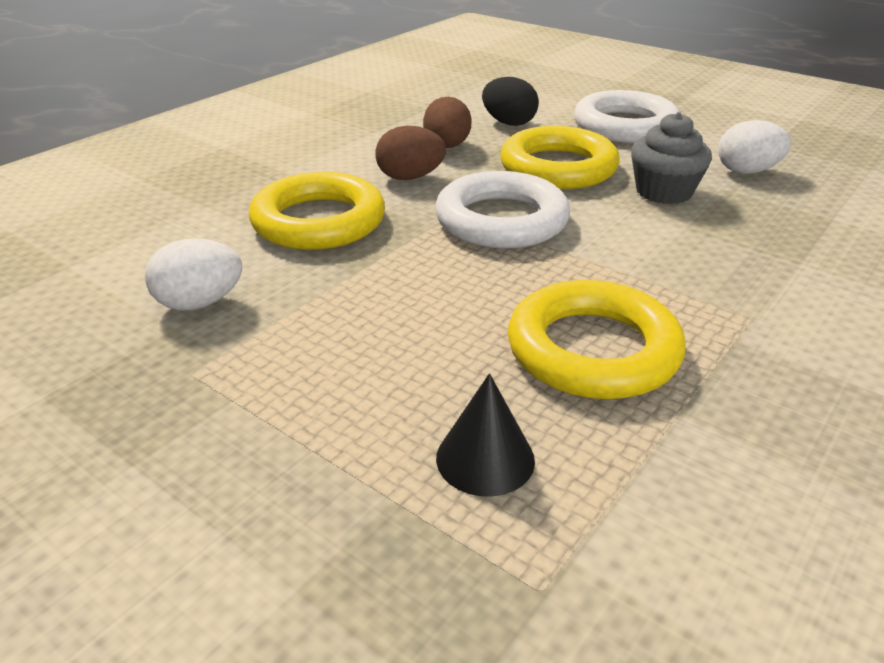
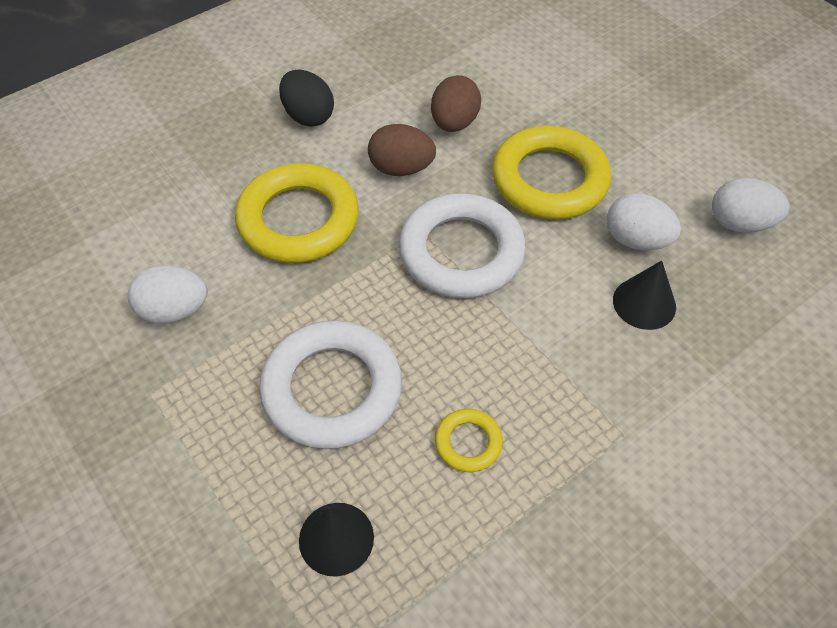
camera: 15 degrees right, 20 degrees up
black egg [482,77,539,126] -> black egg moved to [279,70,334,127]
yellow ring [508,280,686,399] -> yellow ring [435,409,503,472], size x0.46
white ring [574,90,681,143] -> white ring moved to [259,320,402,449]
grey cupcake [631,112,712,204] -> white egg [607,193,681,250]
none -> black cone [613,260,676,330]

